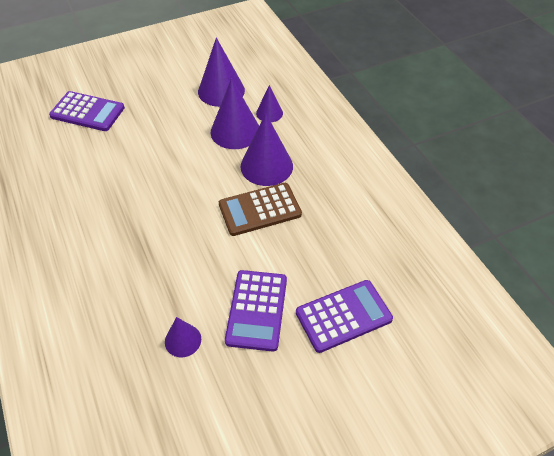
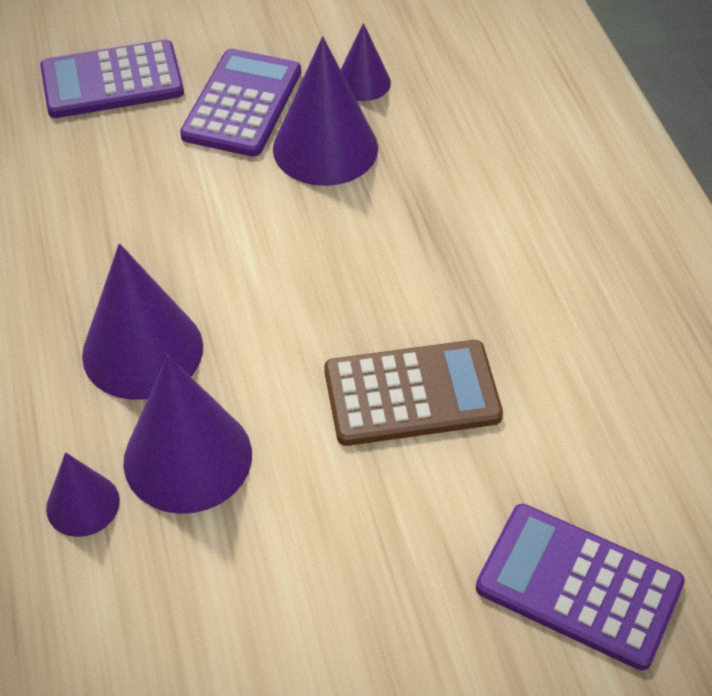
camera: 170 degrees left, 0 degrees up
purple cone [198,38,245,107] -> purple cone moved to [273,36,378,186]
brown calculator [219,183,302,236] -> brown calculator moved to [324,340,503,446]

